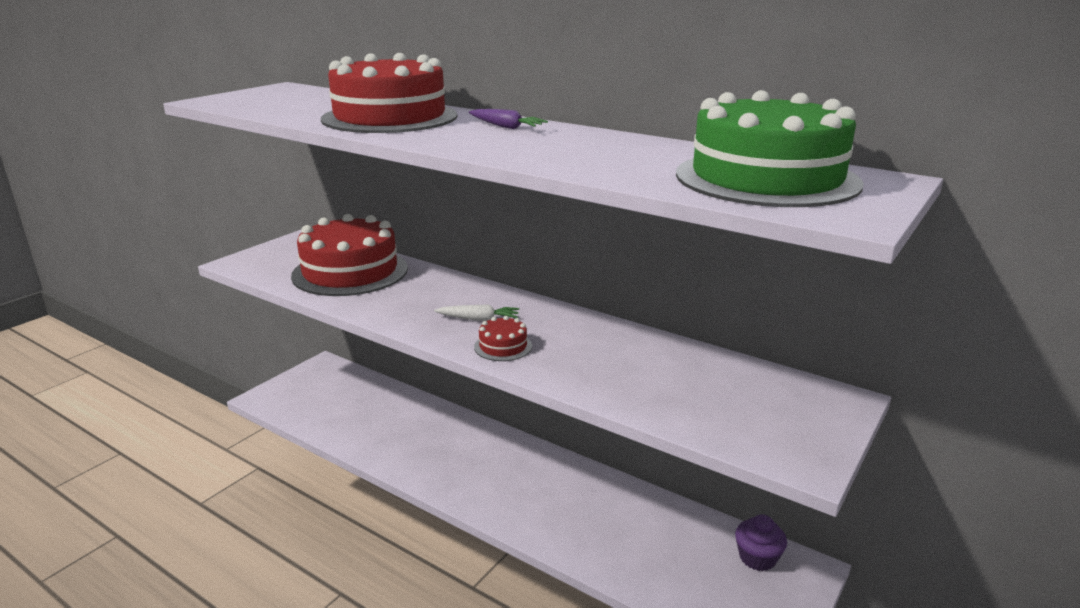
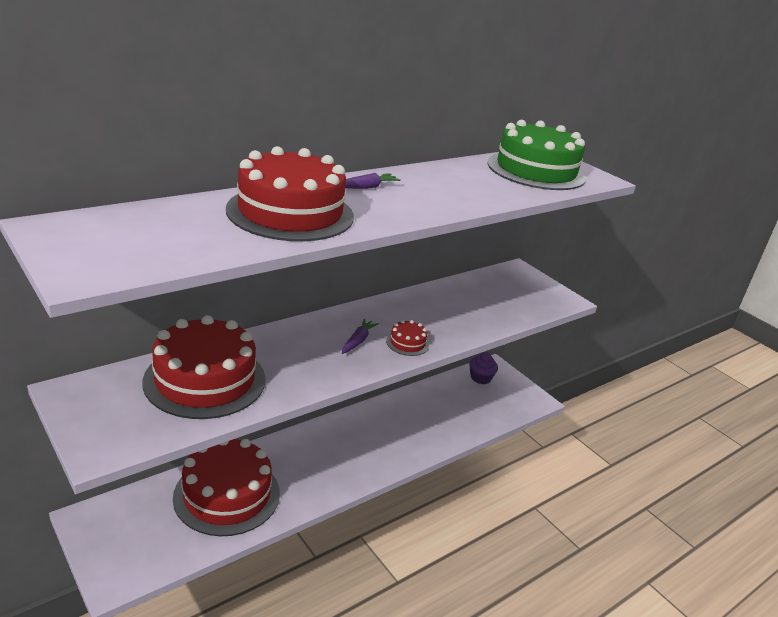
camera: 75 degrees left, 5 degrees up
white carrot [434,304,519,321] -> purple carrot [342,319,379,354]
none -> red cake [173,439,280,536]

